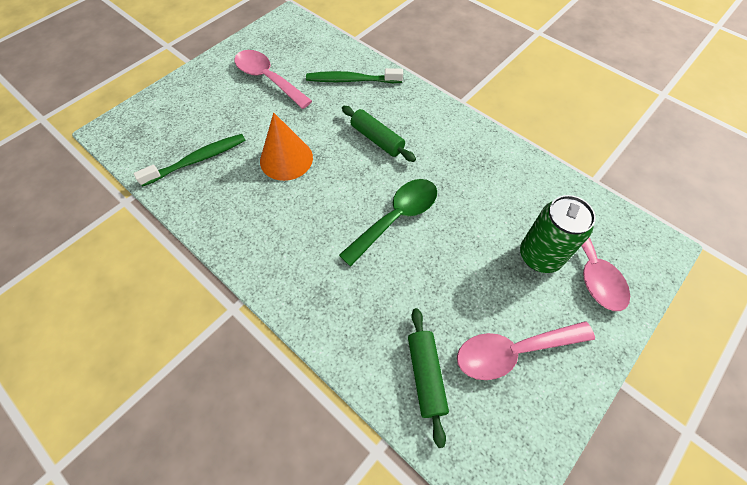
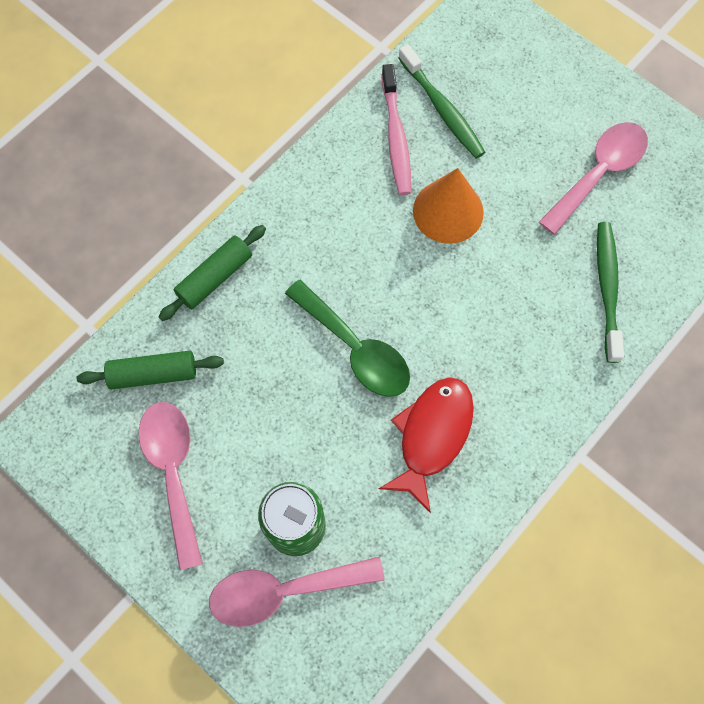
camera: 90 degrees right, 10 degrees up
green rolling pin [342,106,416,162] -> green rolling pin moved to [159,225,266,321]
none -> red fish [379,377,474,513]
none -> pink toothbrush [382,64,411,195]

